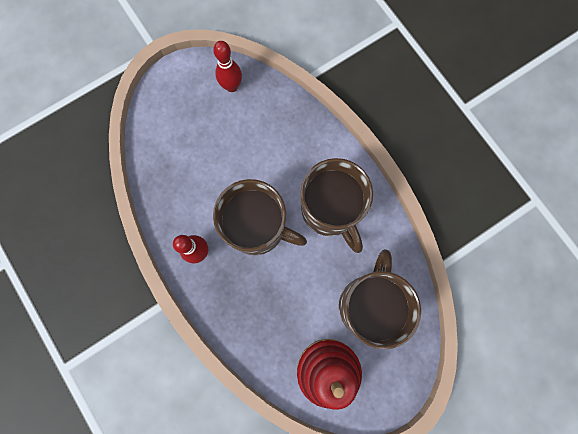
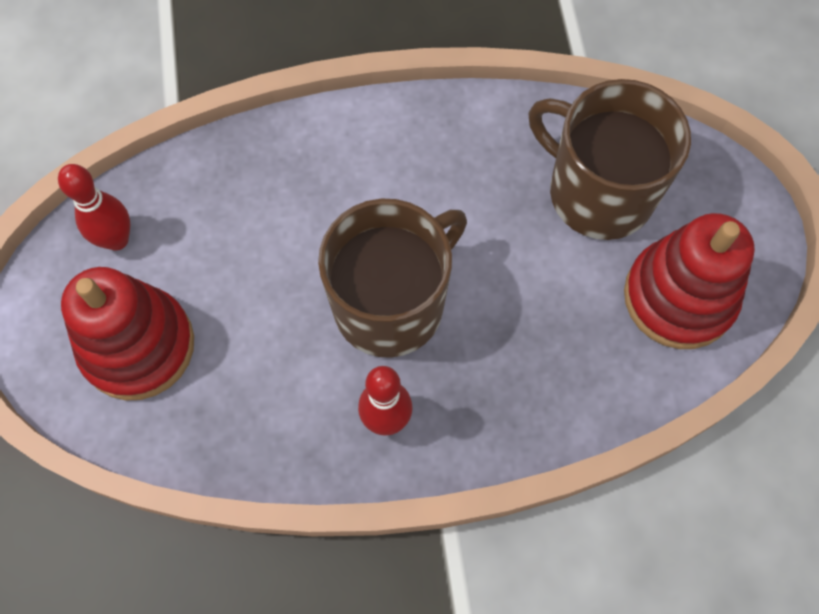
camera: 65 degrees left, 10 degrees down
brown mug [301,158,373,253] -> none
none -> red stacking toy [61,267,194,400]

